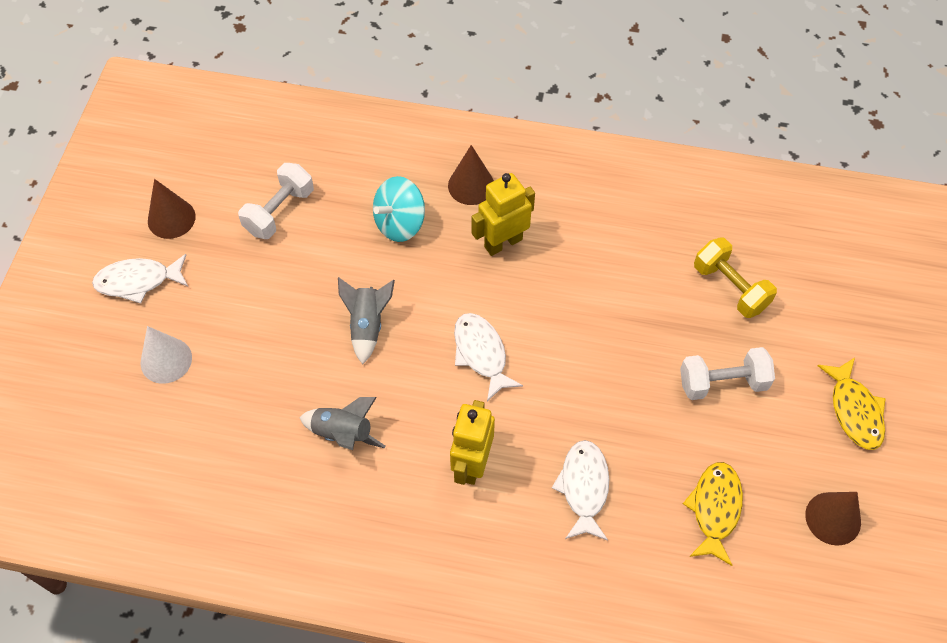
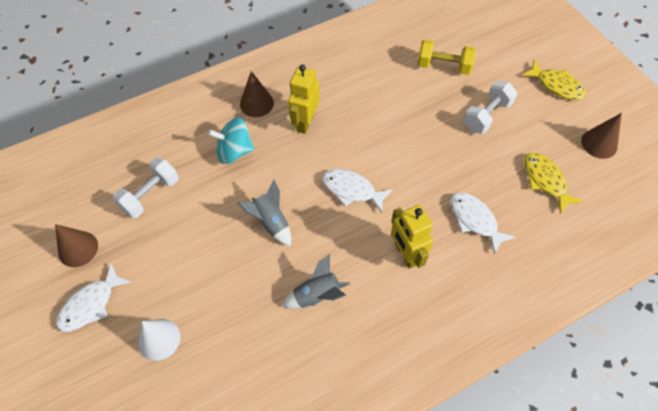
camera: 40 degrees left, 0 degrees up
white dumbbell [238,163,314,239] -> white dumbbell turned 45 degrees clockwise [113,158,179,218]
turquoise spinning top [373,176,425,242] -> turquoise spinning top turned 75 degrees clockwise [208,117,255,164]

